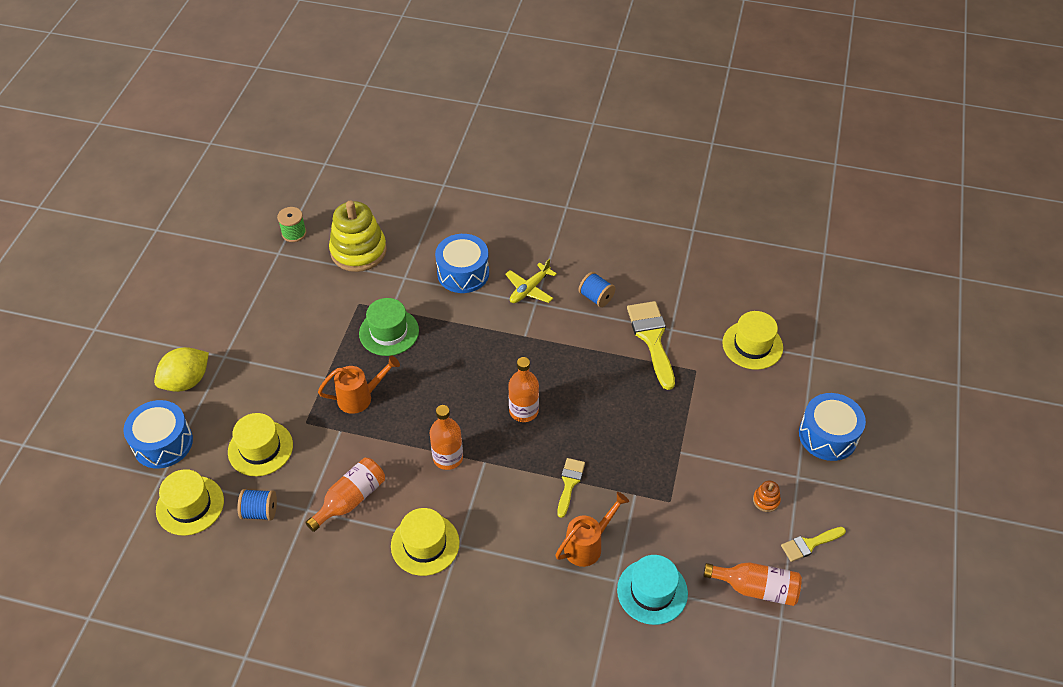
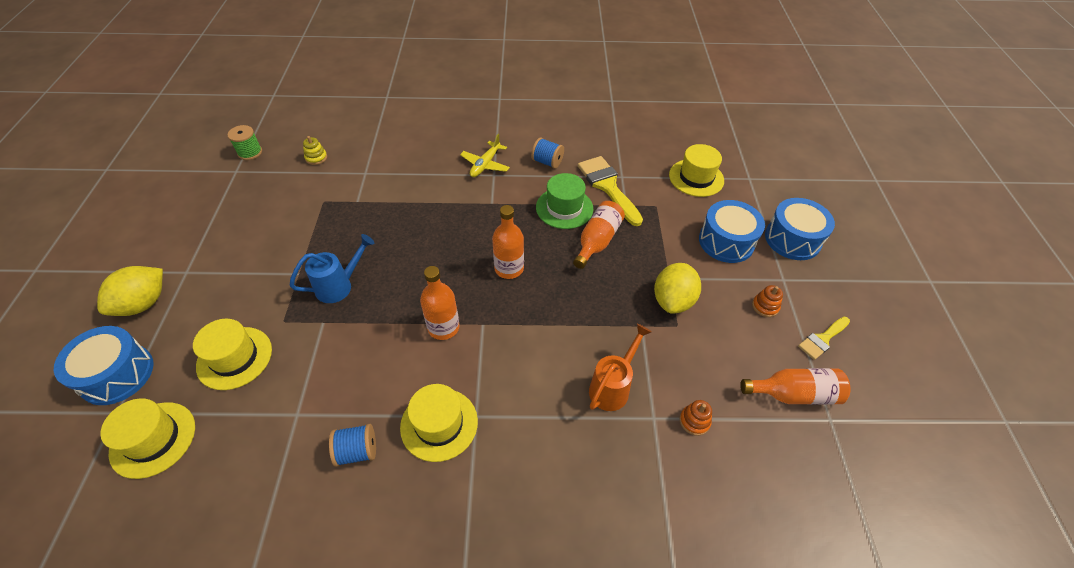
camera: 15 degrees left, 0 degrees up
blue spool [238,489,277,521] -> blue spool moved to [329,424,376,467]
orange bottle [305,458,385,532] -> orange bottle moved to [573,201,625,269]
orange watering can [318,355,400,414] -> blue watering can [289,234,375,303]
yellow stacking toy [329,201,387,272] -> yellow stacking toy [303,136,327,165], size x0.40
green hat [359,298,419,356] -> green hat moved to [536,173,593,229]
blue drum [435,234,489,293] -> blue drum moved to [699,200,765,263]
yellow brush [557,458,585,518] -> none
turquoise hat [617,555,688,625] -> orange stacking toy [680,400,712,436]
none -> yellow lemon [654,263,701,314]

